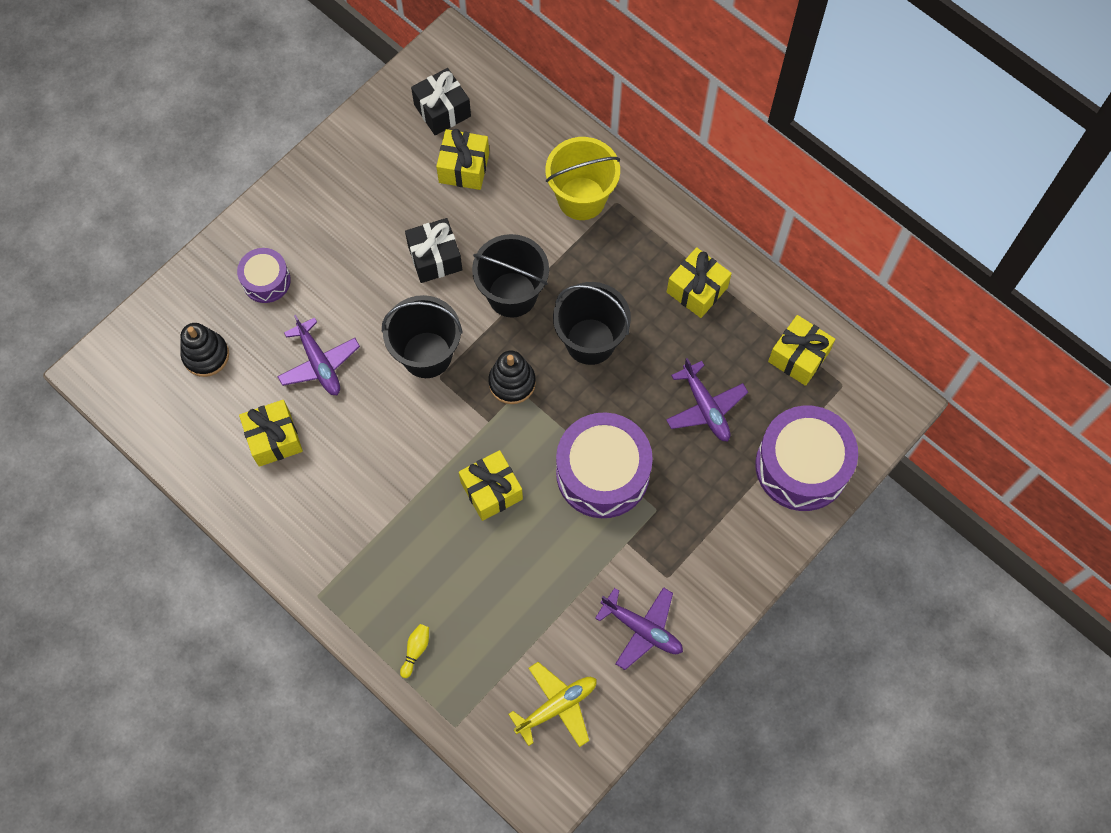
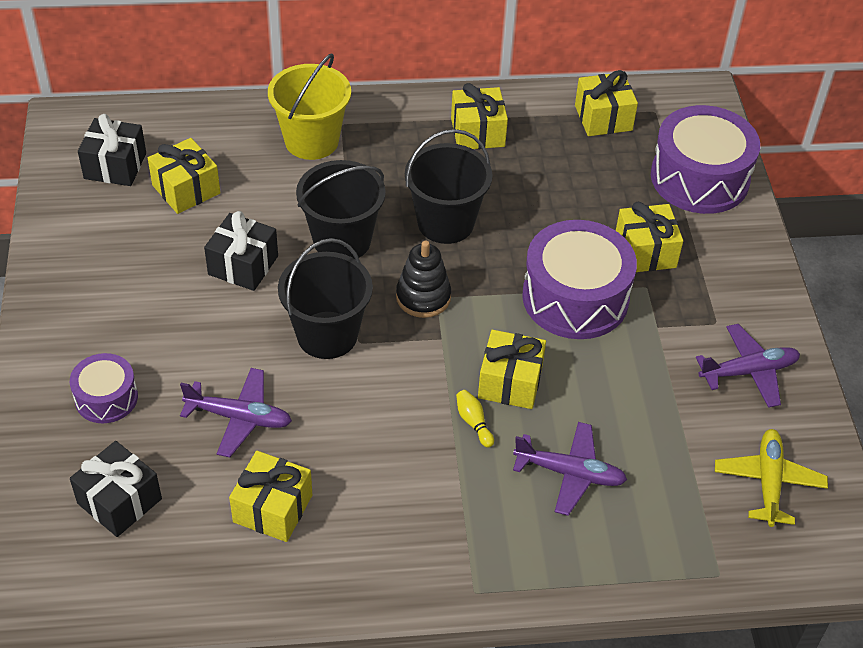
camera: 50 degrees left, 20 degrees down
black stacking toy [181,323,229,377] -> black gift [70,441,162,537]
yellow bowling pin [400,624,429,678] -> yellow bowling pin moved to [456,390,494,448]
purple plane [666,358,748,442] -> purple plane moved to [513,422,627,516]
none -> yellow gift [616,202,683,272]

